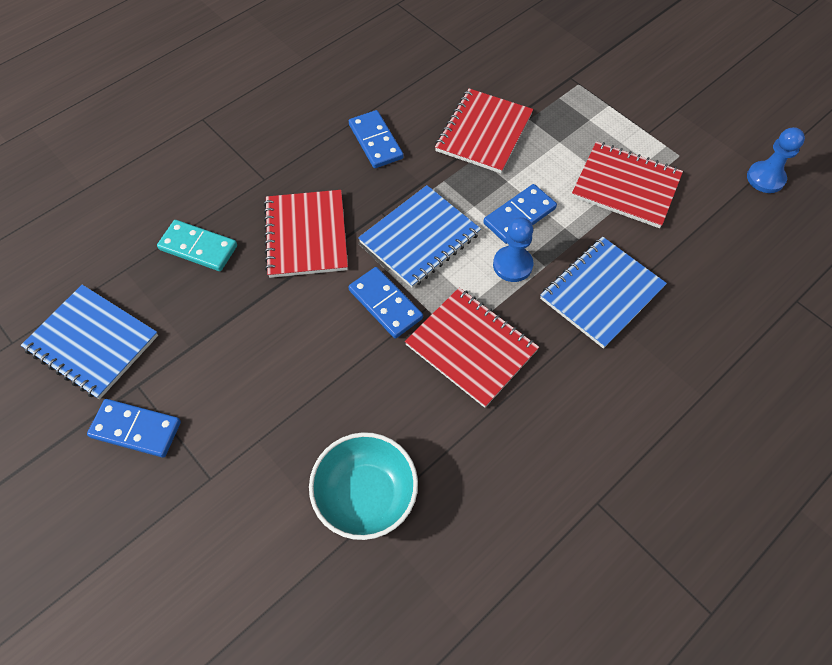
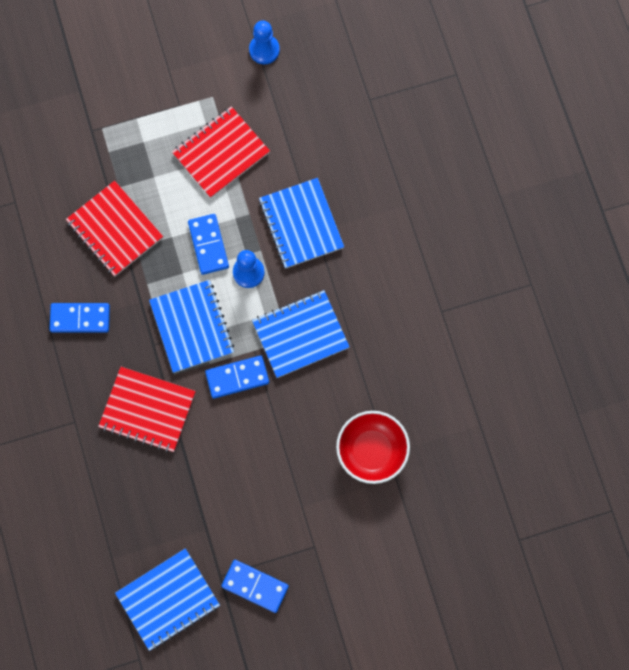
camera: 65 degrees left, 15 degrees up
blue domino [87,399,181,457] -> blue domino turned 75 degrees clockwise [221,560,289,613]
turquoise domino [157,220,237,271] -> none
turquoise bowl [309,432,418,540] -> red bowl [336,411,410,484]
red notebook [405,288,539,408] -> blue notebook [252,290,349,378]

